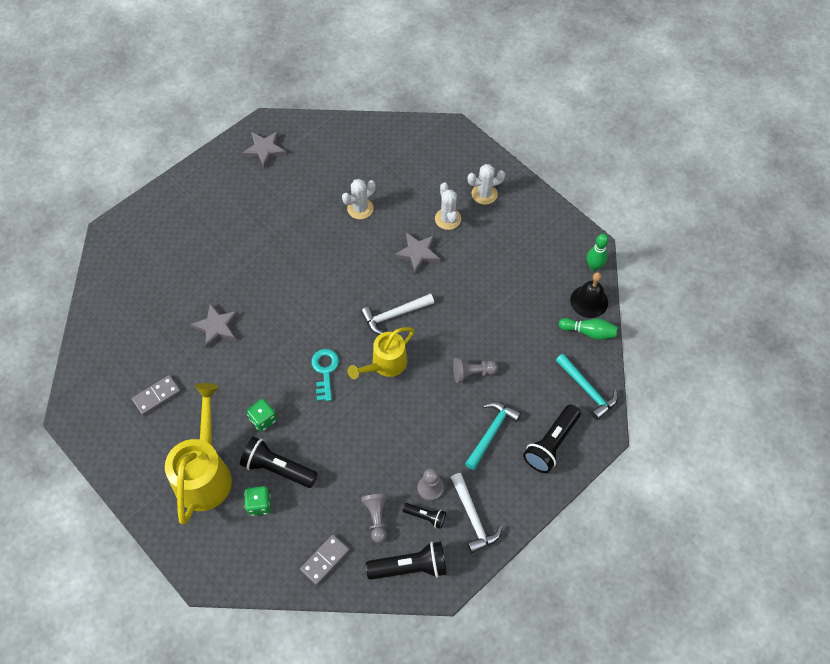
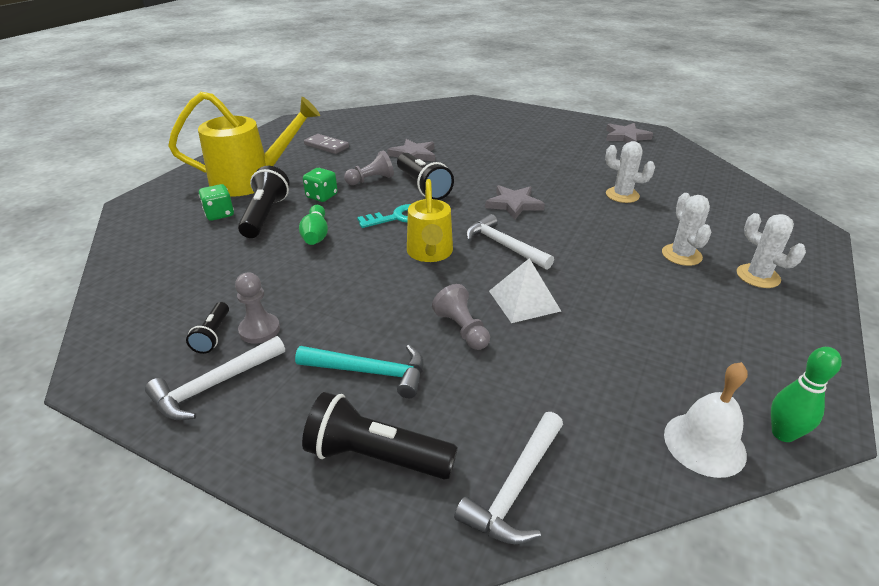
camera: 70 degrees right, 25 degrees down
grey domino [300,534,349,585] -> none
yellow watering can [347,327,414,379] -> yellow watering can turned 120 degrees counterclockwise [407,179,453,262]
grey pawn [361,494,388,543] -> grey pawn moved to [344,151,394,185]
black flashlight [366,541,447,580] -> black flashlight moved to [397,153,454,200]
grey star [394,232,440,274] -> grey star moved to [485,185,545,220]
white cactus [435,182,461,230] -> white cactus turned 60 degrees counterclockwise [662,193,712,266]
turquoise hammer [556,353,618,420] -> white hammer [454,412,563,544]
green bowling pin [558,318,618,340] -> green bowling pin moved to [299,205,328,245]
black bell [570,272,608,318] -> white bell [664,362,748,478]
none -> white pyramid [489,258,561,323]

